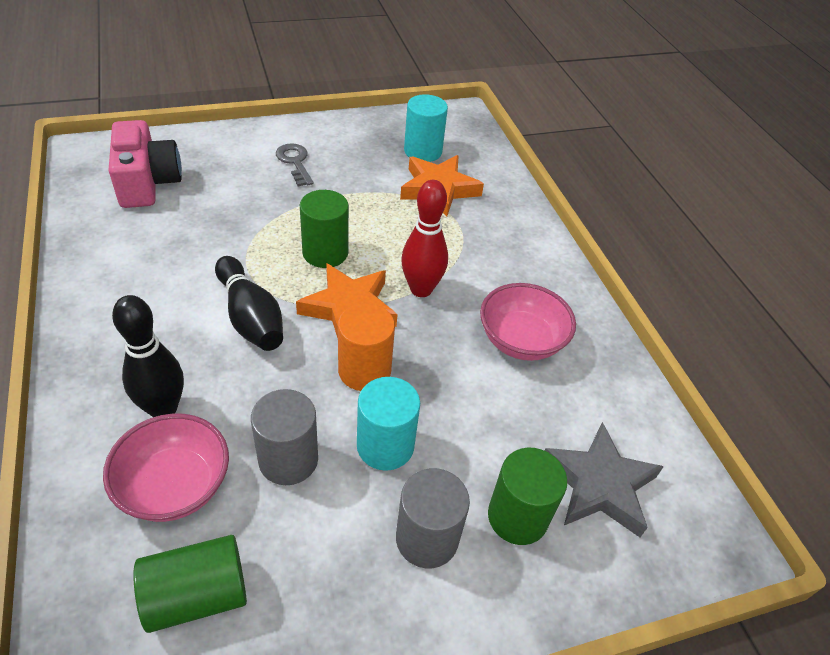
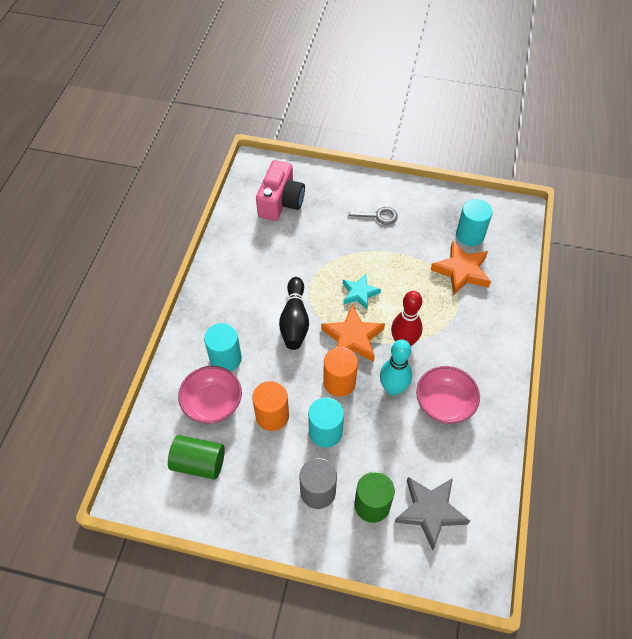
camera: 35 degrees right, 10 degrees up
black bowling pin [112,295,184,417] -> turquoise cylinder [204,323,242,371]
grey cylinder [251,389,318,485] -> orange cylinder [252,381,289,431]
grey key [276,143,313,187] -> grey key turned 90 degrees clockwise [349,207,398,225]
green cylinder [300,190,349,268] -> turquoise star [343,273,381,310]
none -> turquoise bowling pin [380,339,412,396]

